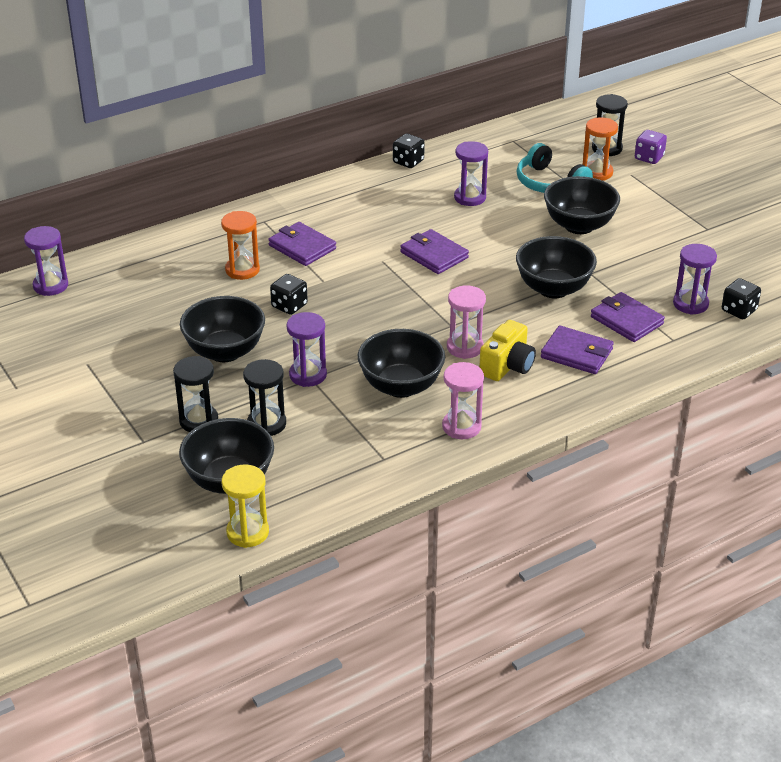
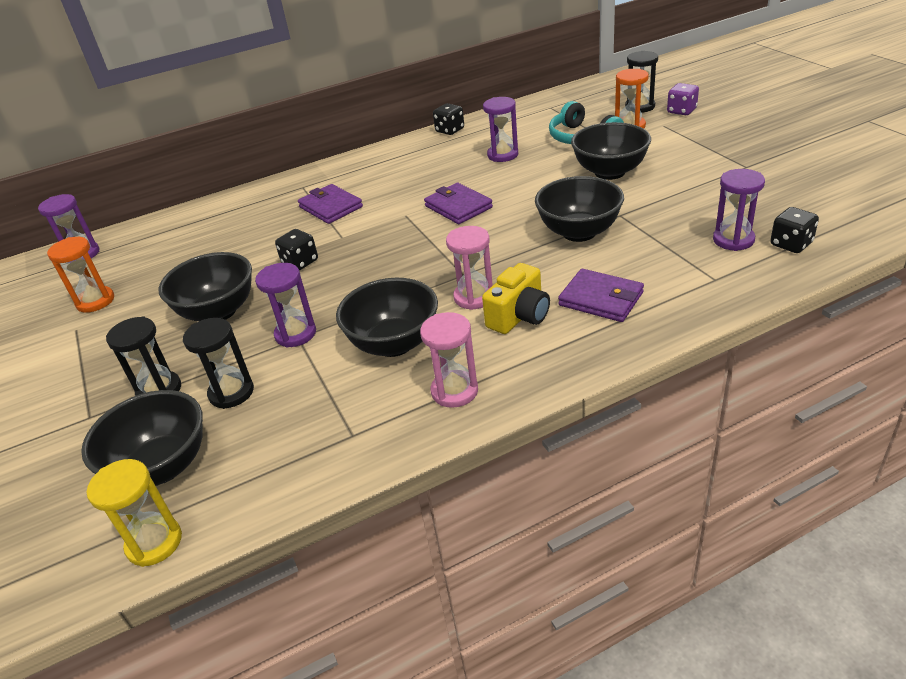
camera: 10 degrees right, 0 degrees up
orange hourglass [221,211,260,280] -> orange hourglass moved to [47,237,114,313]
purple wallet [591,292,665,342] -> none

